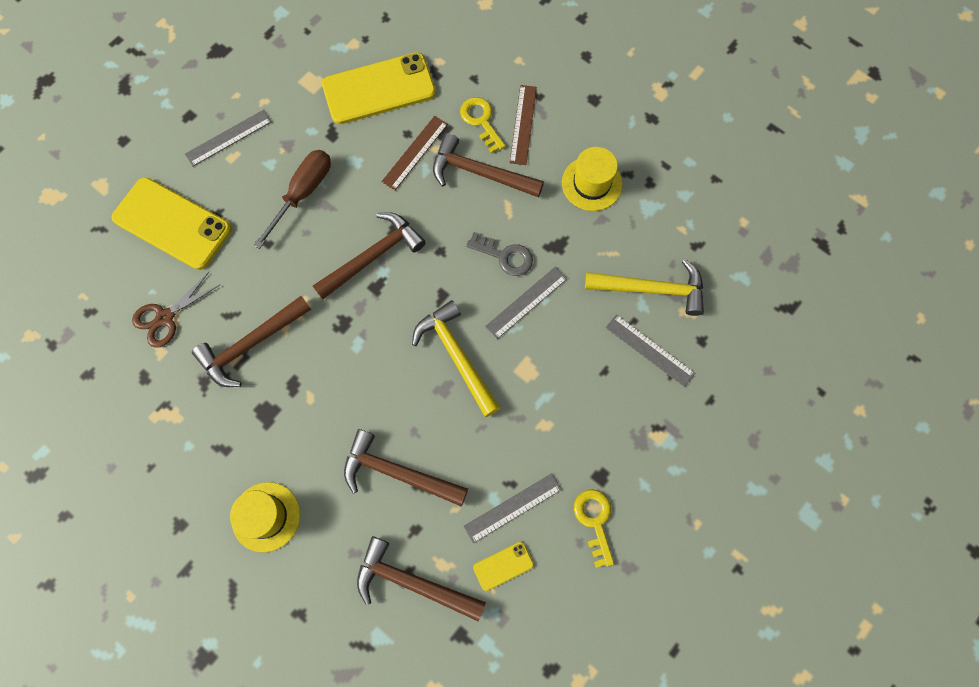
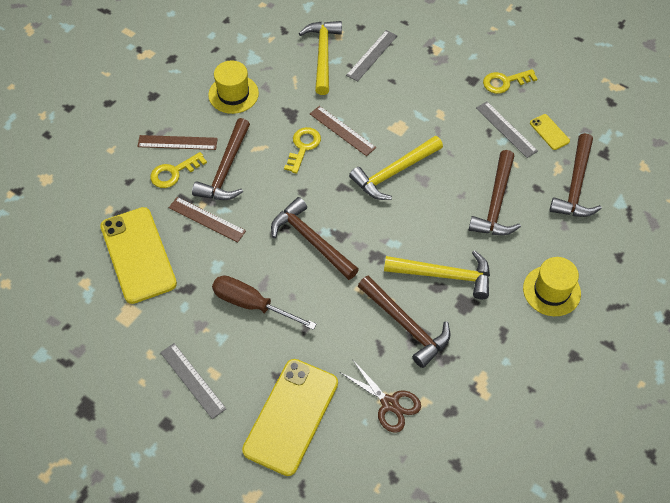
camera: 95 degrees left, 15 degrees down
grey key [466,232,533,276] -> yellow key [284,127,321,174]
grey ruler [485,266,567,339] -> brown ruler [310,106,376,156]
none -> yellow hammer [384,250,490,299]

